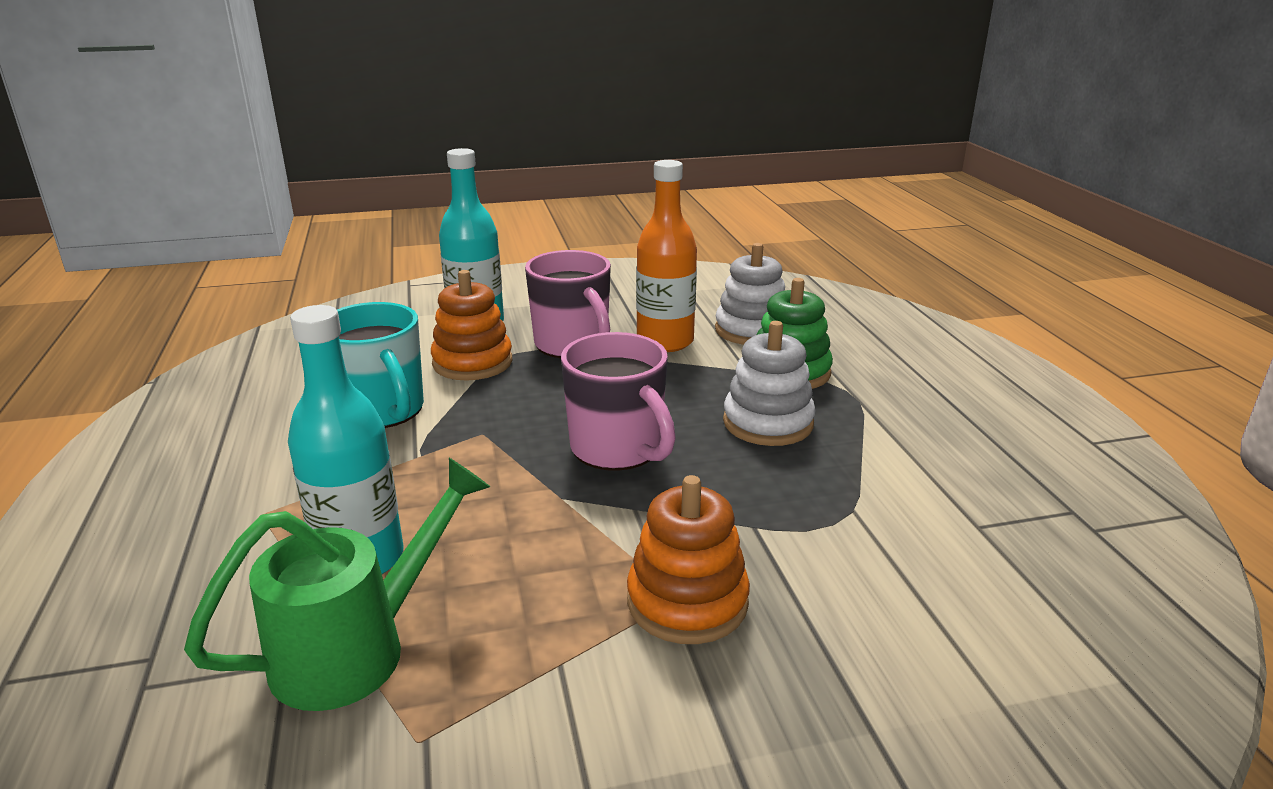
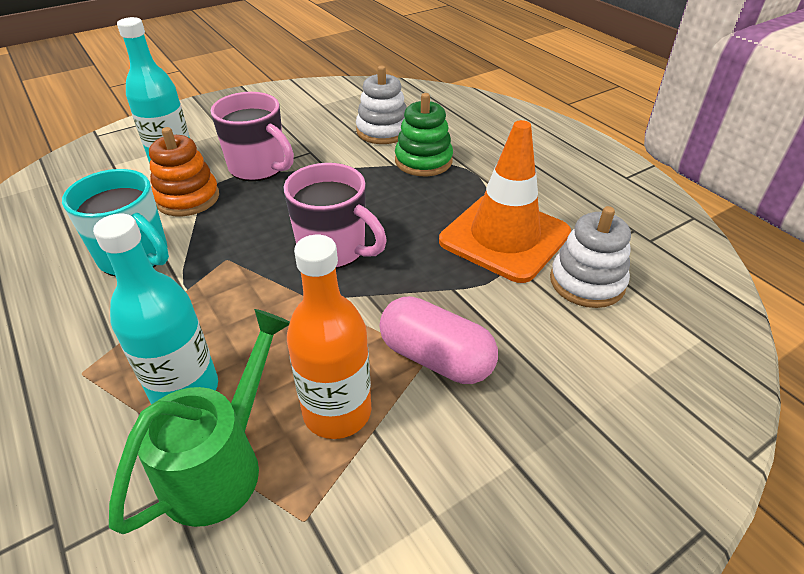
camera: 20 degrees left, 15 degrees up
orange stacking toy [627,475,750,644] -> pink capsule [379,296,498,384]
orange bottle [636,160,697,352] -> orange bottle moved to [287,235,371,439]
white stacking toy [723,321,816,446] -> white stacking toy moved to [550,206,631,308]
none -> orange traffic cone [439,120,571,283]

